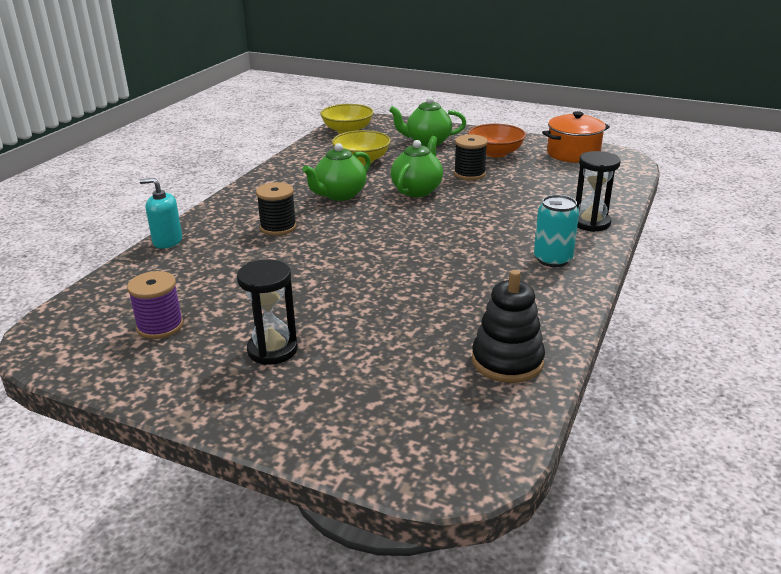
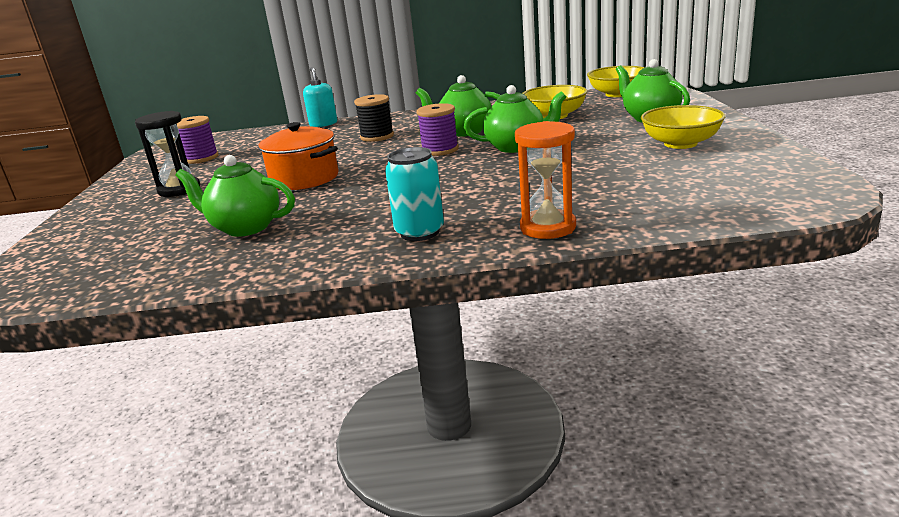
camera: 65 degrees right, 5 degrees down
black spool [454,134,488,180] -> none
orange bowl [468,124,526,158] -> yellow bowl [641,105,725,149]
black stacking toy [472,270,545,383] -> none
orange pot [542,111,610,163] -> orange pot moved to [258,122,339,190]
black hourglass [576,151,621,232] -> orange hourglass [515,121,576,239]
none -> green teapot [175,155,295,237]
none -> purple spool [416,103,459,156]

